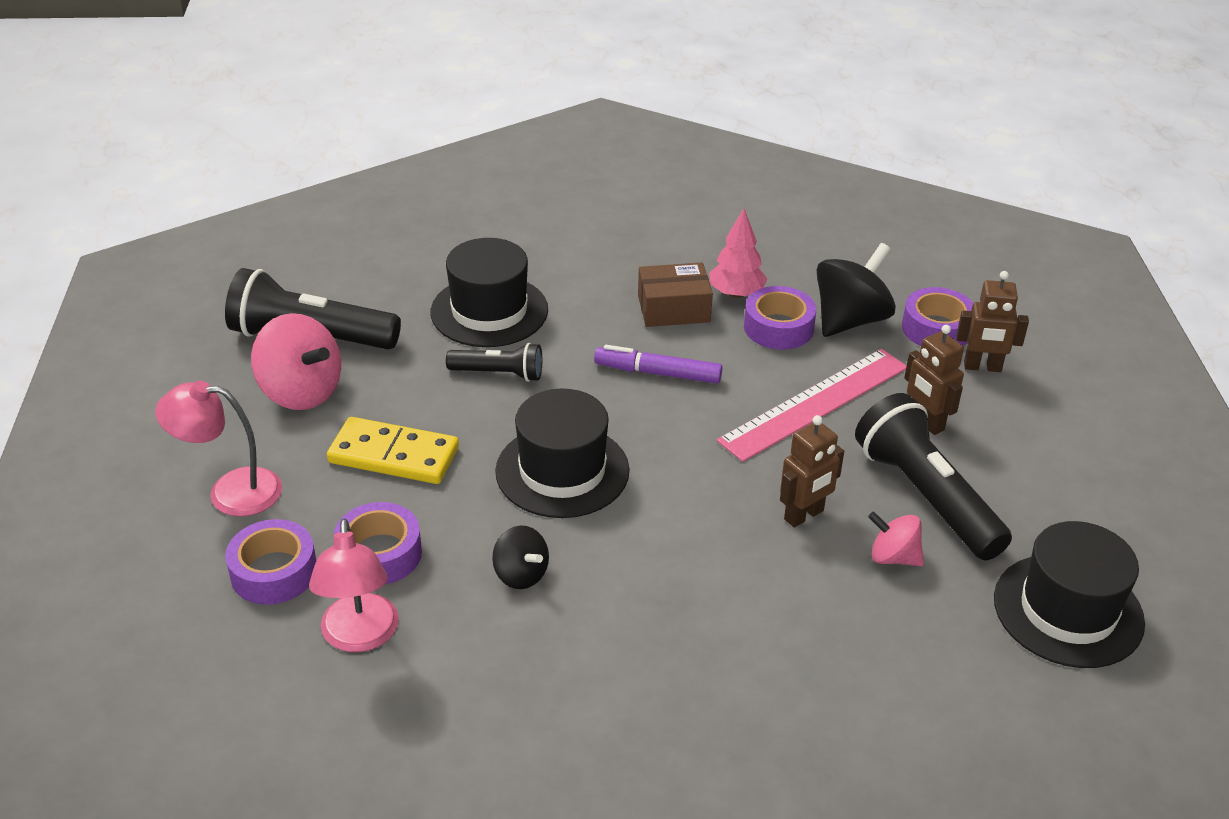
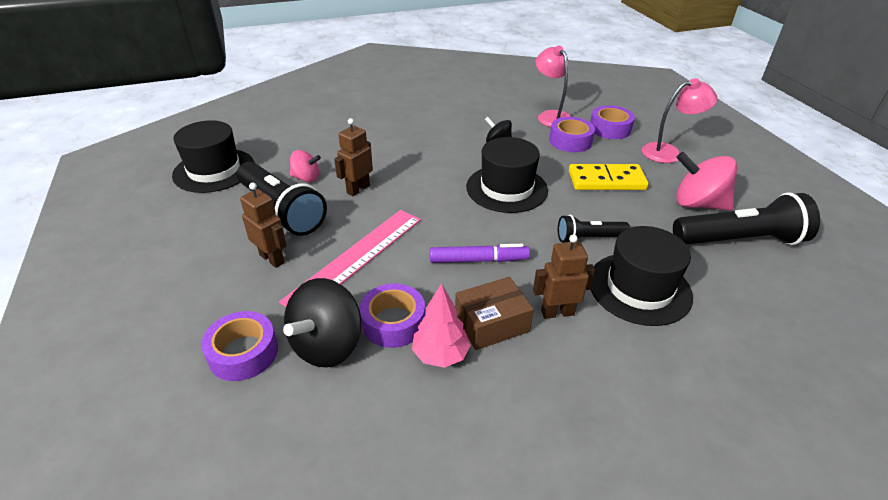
camera: 165 degrees right, 0 degrees up
brown robot [956,271,1029,372] -> brown robot moved to [533,234,595,319]

